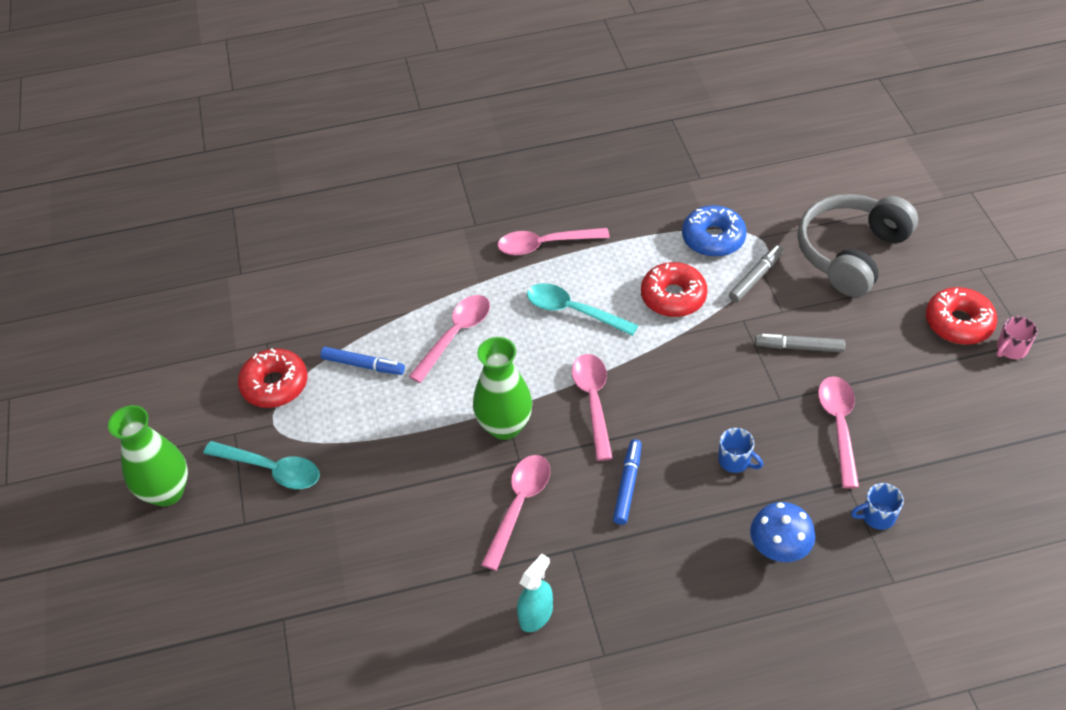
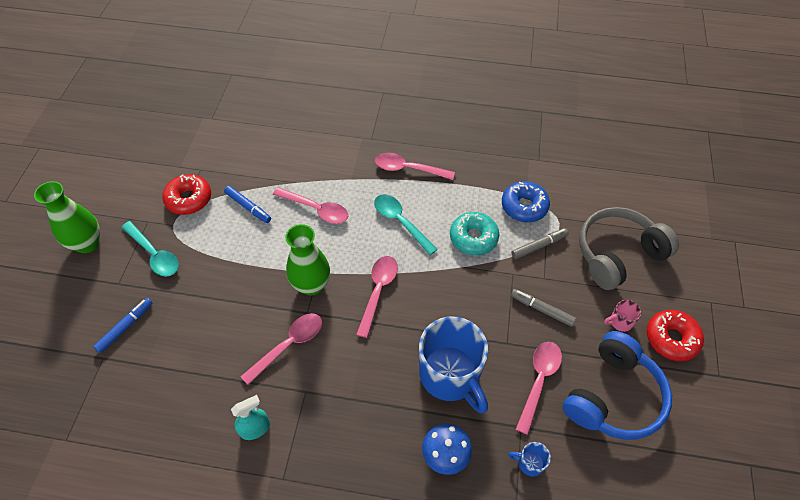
camera: 20 degrees right, 5 degrees up
pink spoon [409,295,490,383] -> pink spoon turned 60 degrees clockwise [273,187,348,224]
blue marker [613,439,642,525] -> blue marker moved to [93,298,152,353]
red donut [641,262,707,317] -> turquoise donut [450,212,499,255]
blue mug [718,428,763,473] -> blue mug [419,317,488,413], size x2.48
pink mug [996,316,1038,359] -> pink mug moved to [604,300,642,332]
none -> blue headphones [563,331,672,440]

